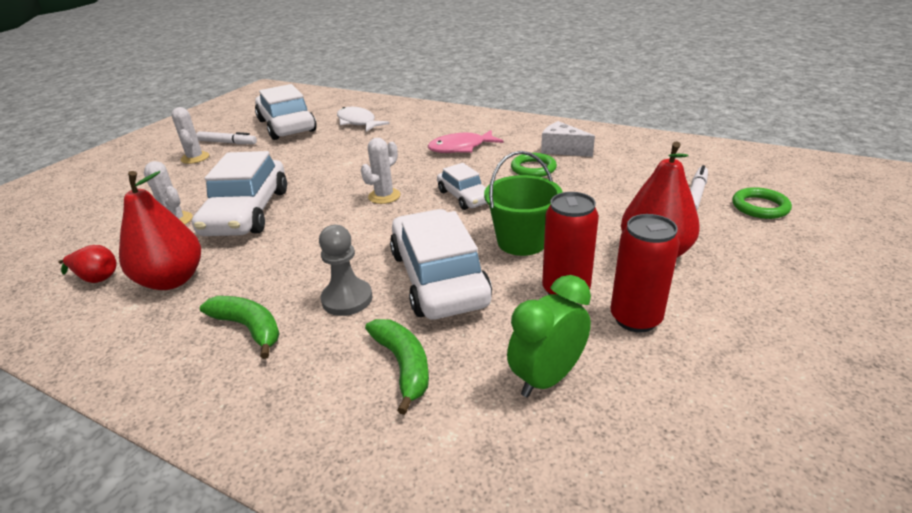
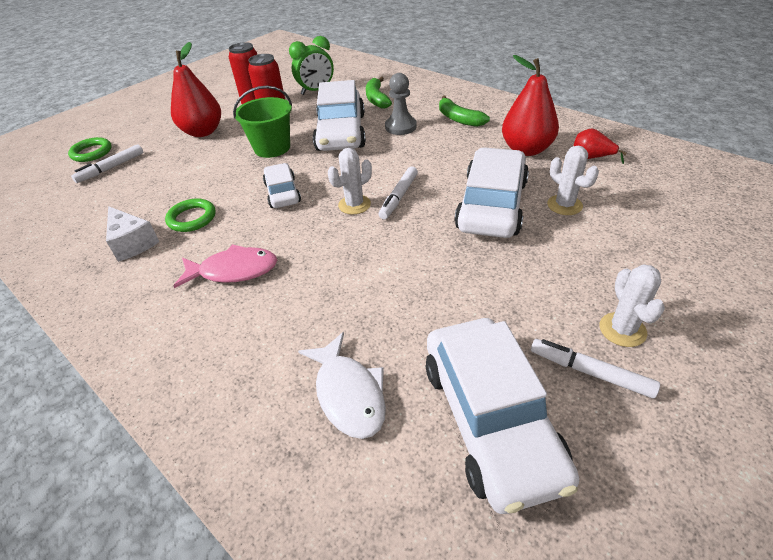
camera: 165 degrees left, 10 degrees up
none -> white marker [378,166,418,220]

